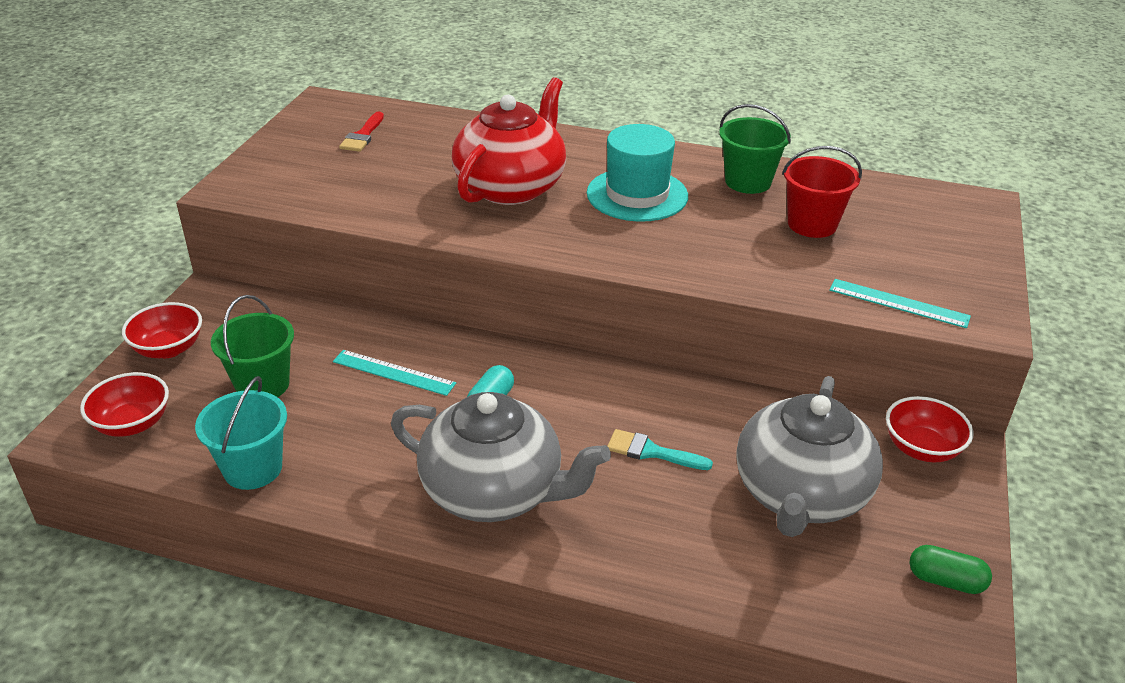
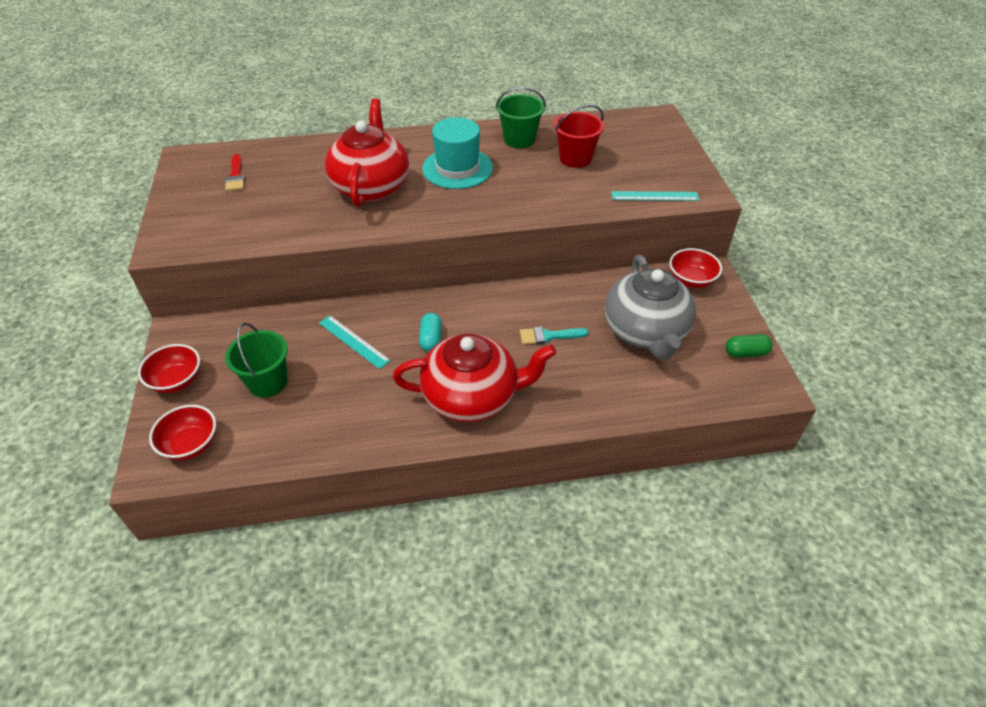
camera: 25 degrees left, 10 degrees up
turquoise bucket [195,376,287,490] -> none
turquoise ruler [333,350,456,396] -> turquoise ruler turned 45 degrees clockwise [319,316,391,369]
grey teapot [391,392,611,522] -> red teapot [393,334,556,422]

